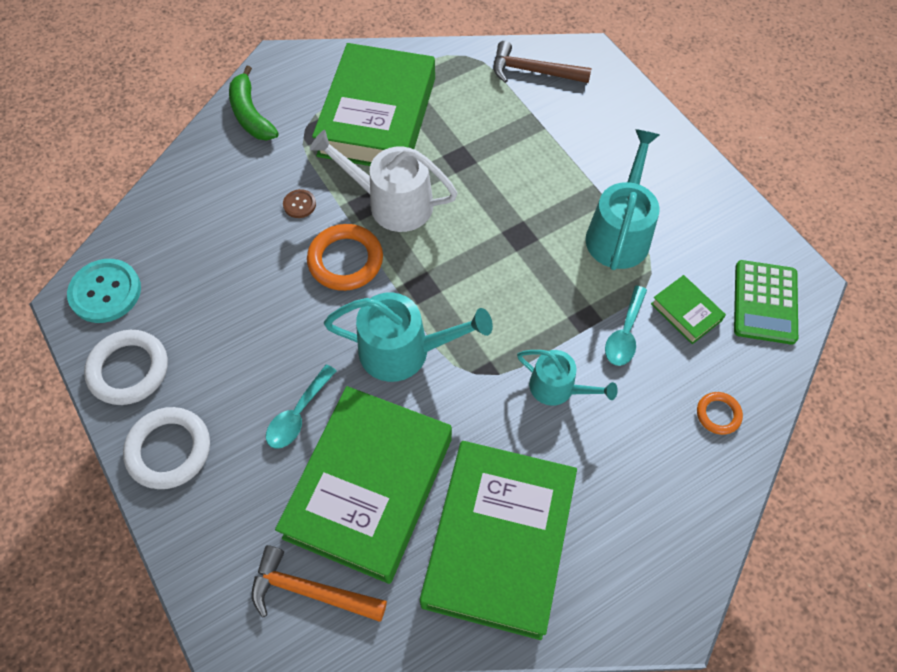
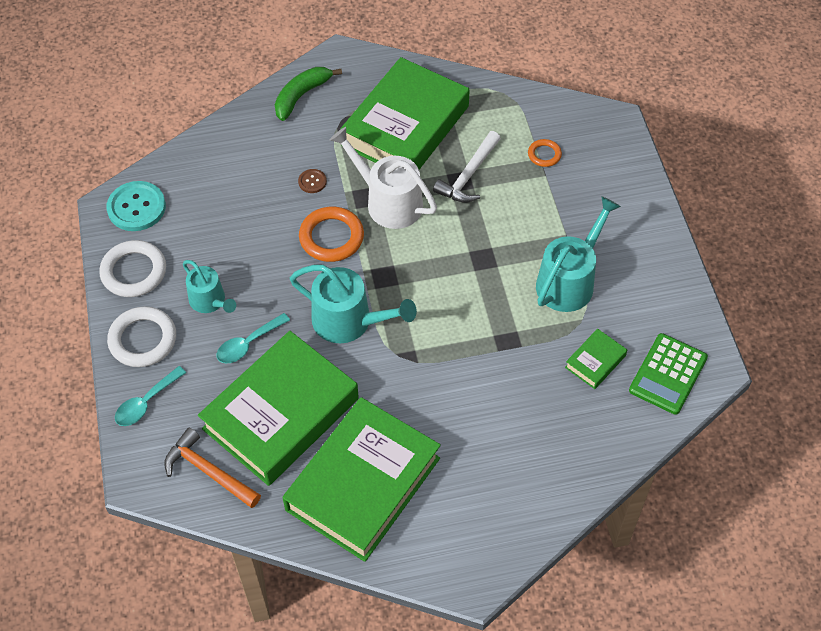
camera: 20 degrees right, 5 degrees down
green banana [229,66,279,140] -> green banana turned 45 degrees clockwise [275,67,342,121]
brown hammer [494,41,592,83] -> none
turquoise watering can [517,350,618,406] -> turquoise watering can moved to [183,260,236,313]
turquoise spoon [605,285,647,366] -> turquoise spoon moved to [115,366,186,426]
green book [651,275,726,344] -> green book turned 60 degrees clockwise [565,329,627,389]
orange ring [697,392,743,435] -> orange ring moved to [528,139,562,167]
none -> white hammer [433,131,501,203]

